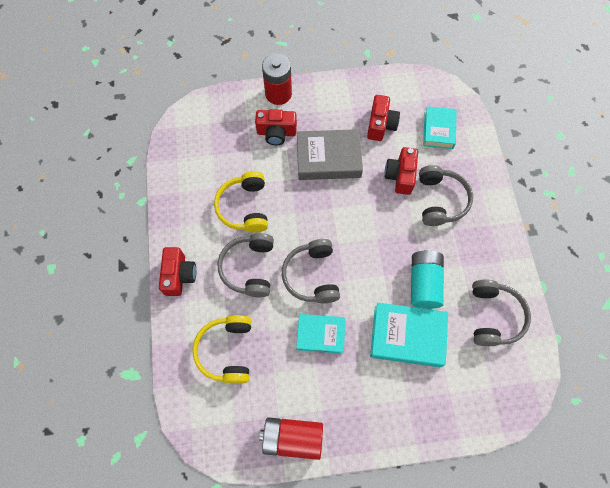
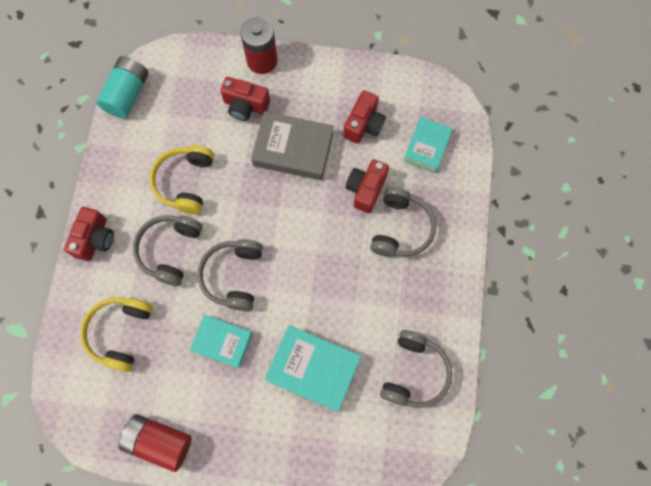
camera: 15 degrees right, 5 degrees up
turquoise battery [411,250,444,309] -> turquoise battery moved to [96,56,148,118]

